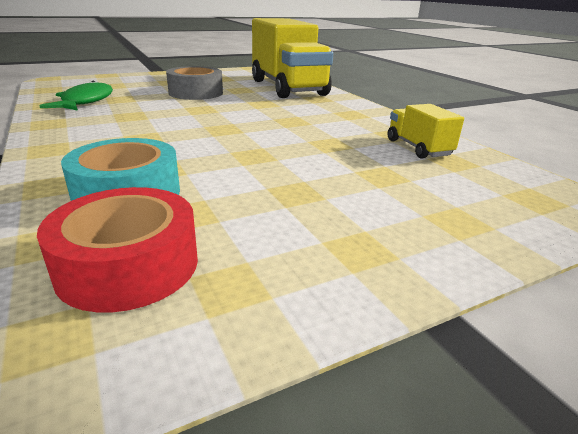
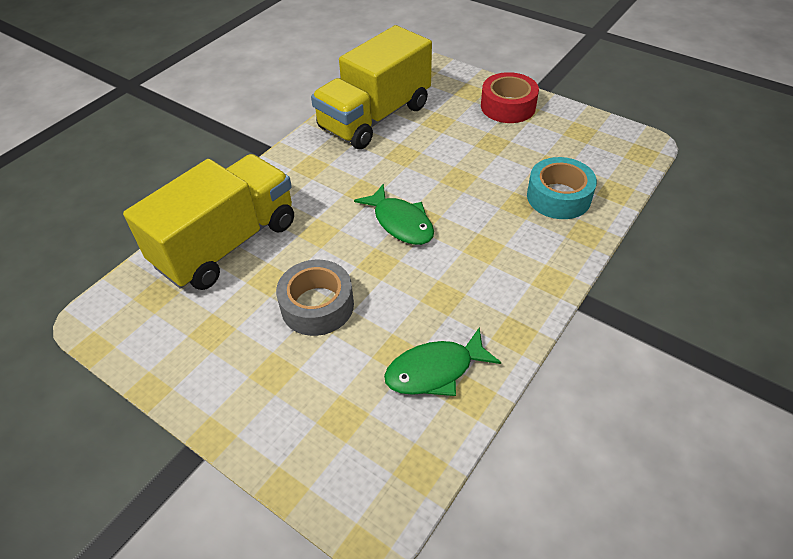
camera: 115 degrees left, 20 degrees up
red tape [37,187,198,312] -> red tape moved to [481,72,539,123]
yellow truck [388,104,464,159] -> yellow truck [311,25,432,149], size x2.20
none -> green fish [354,184,434,245]

